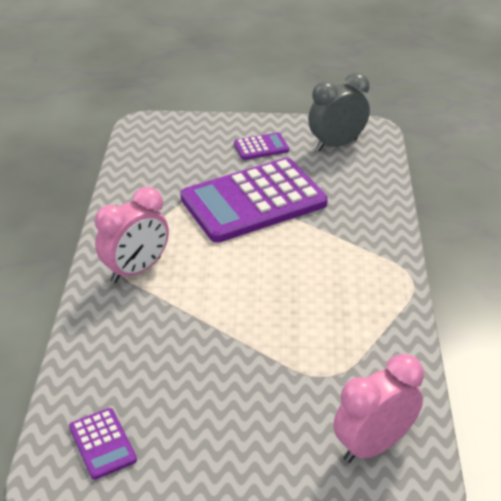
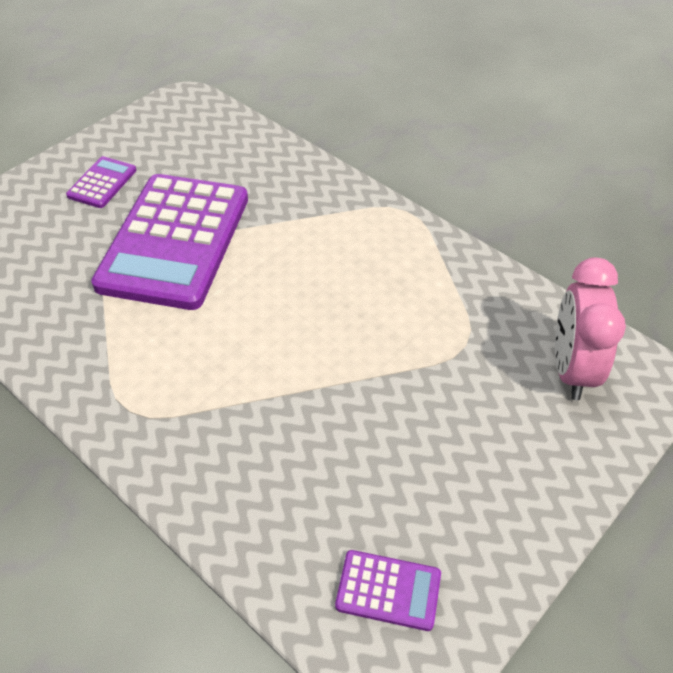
camera: 50 degrees left, 10 degrees up
pink clock [95,187,169,283] -> none
grey clock [308,72,370,151] -> none

